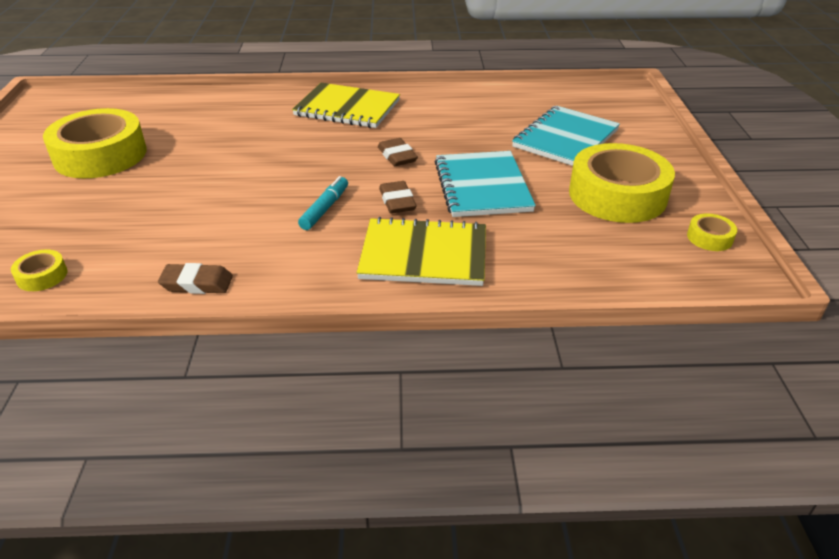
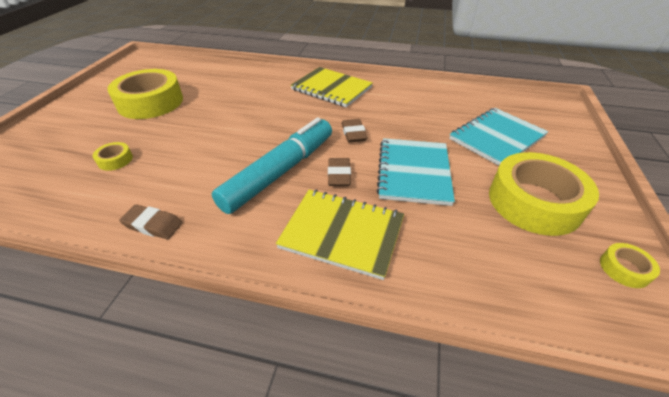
camera: 15 degrees right, 5 degrees up
yellow tape [11,250,67,291] -> yellow tape moved to [93,142,133,171]
turquoise marker [298,176,348,230] -> turquoise marker [212,117,332,214], size x2.18

